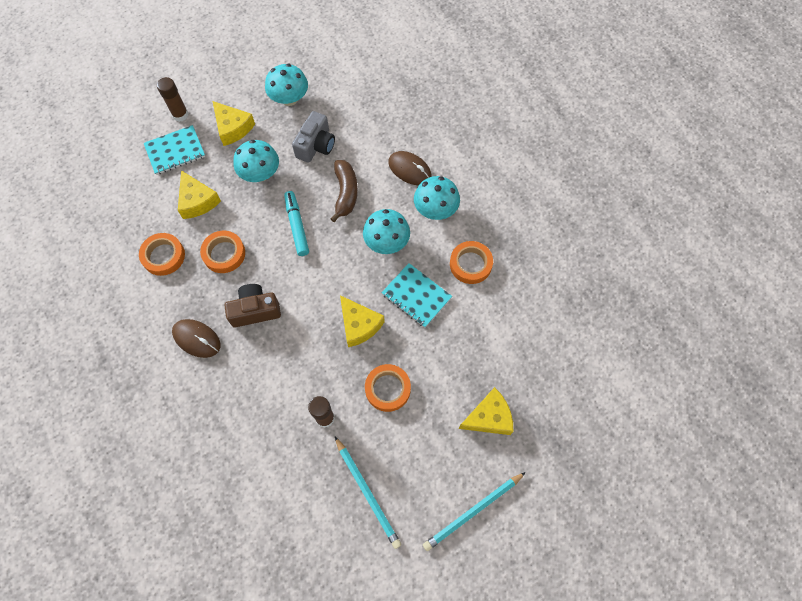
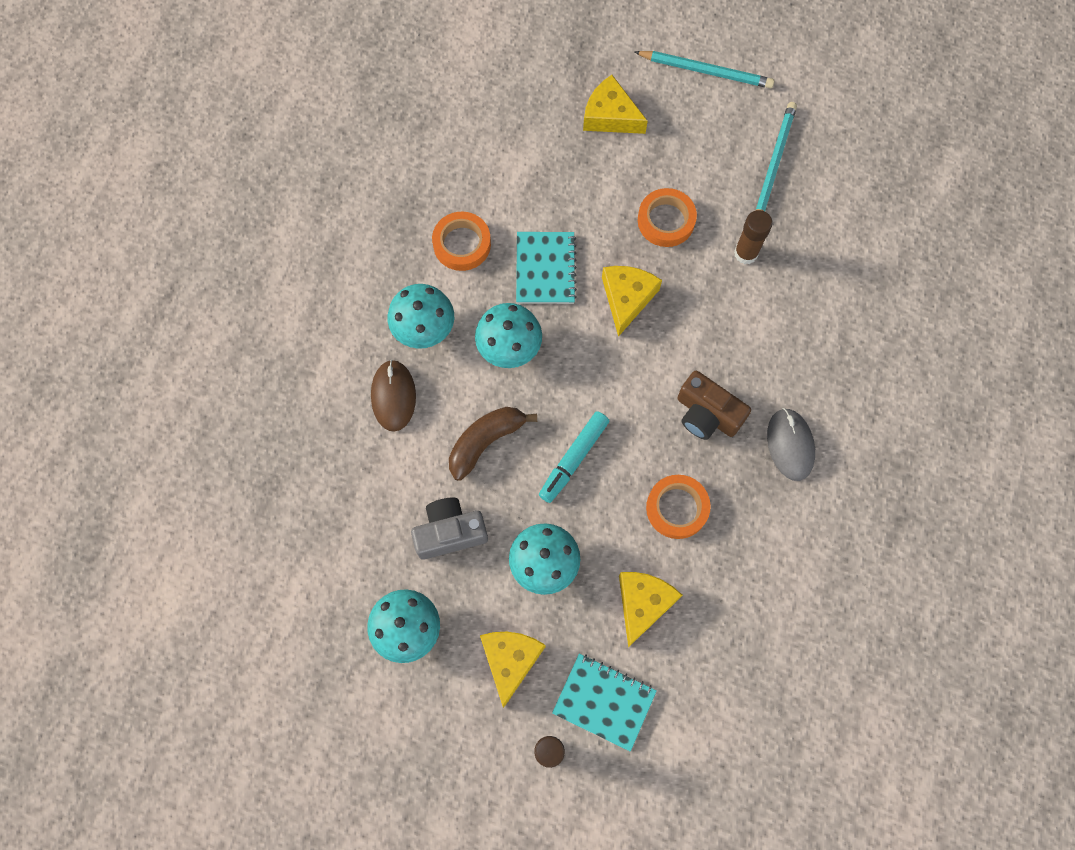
camera: 130 degrees left, 5 degrees up
orange tape [139,233,185,276] -> none
brown mouse [172,319,221,358] -> grey mouse [767,408,815,481]

